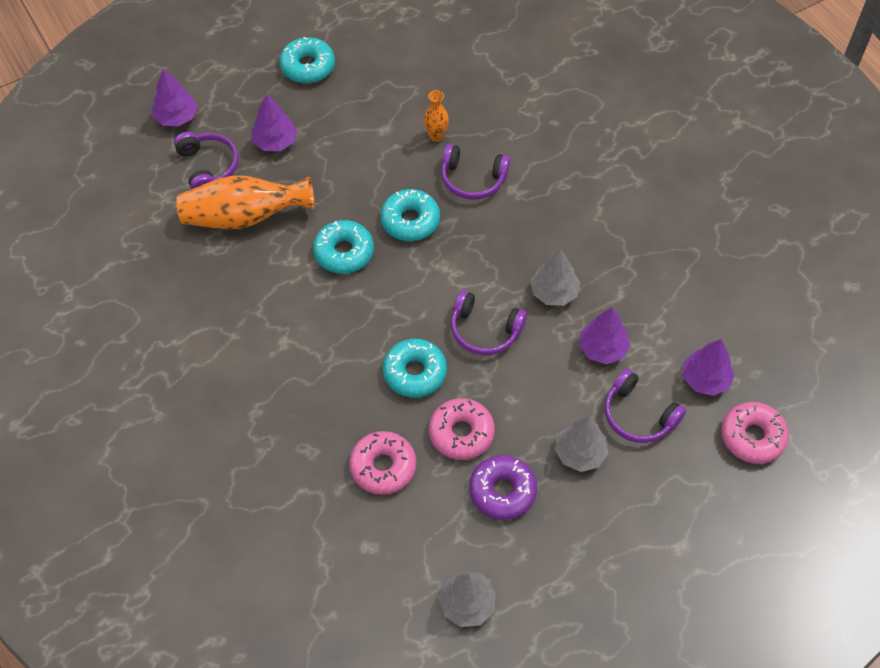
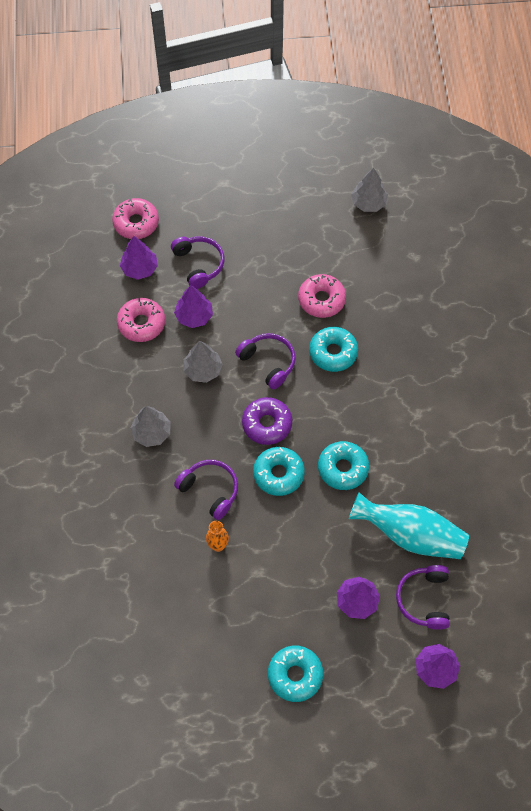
camera: 155 degrees left, 5 degrees up
orange vase [176,175,314,229] -> turquoise vase [349,492,469,559]
pink donut [349,431,416,495] -> pink donut moved to [117,298,165,342]
purple donut [469,455,537,520] -> purple donut moved to [242,397,292,445]
grey tree [555,416,609,472] -> grey tree moved to [130,406,171,447]

